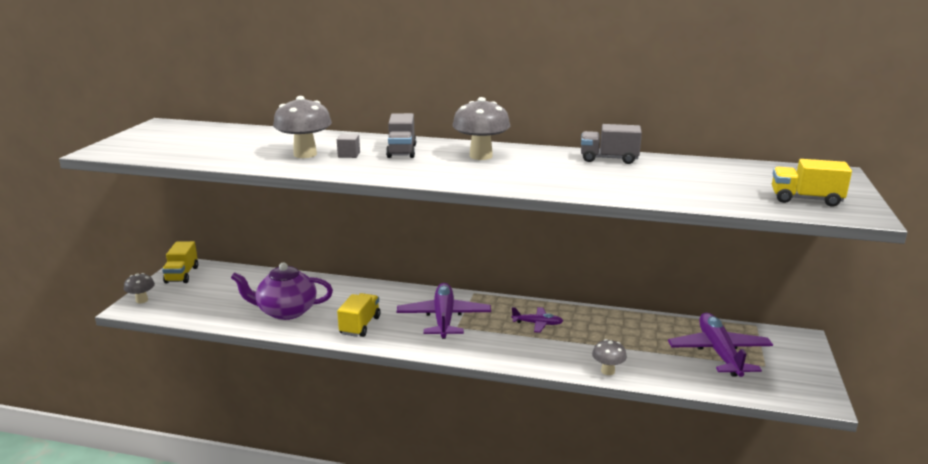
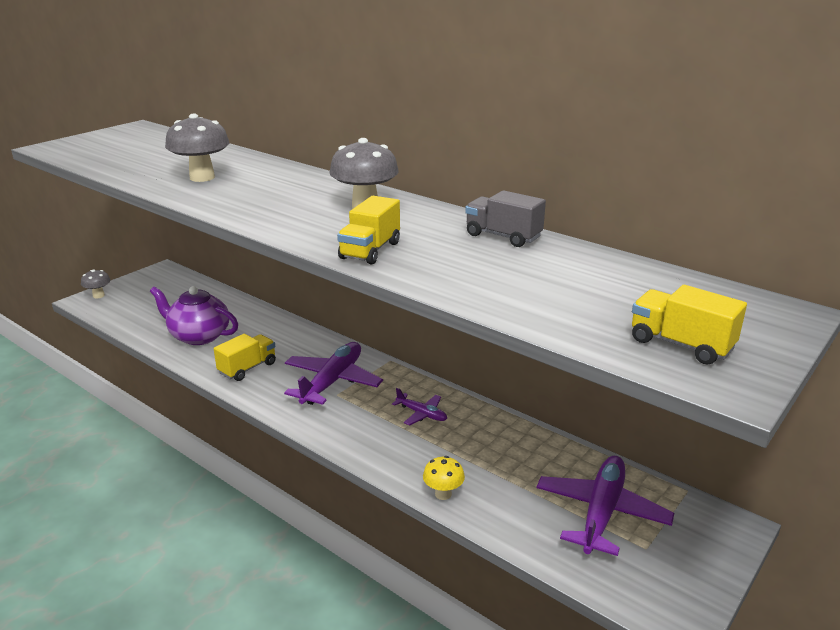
camera: 25 degrees right, 5 degrees up
yellow truck [162,241,198,283] -> yellow truck moved to [337,196,400,265]
grey cube [337,134,360,158] -> none
grey truck [386,113,416,158] -> none
grey mushroom [592,339,627,375] -> yellow mushroom [423,456,465,500]

